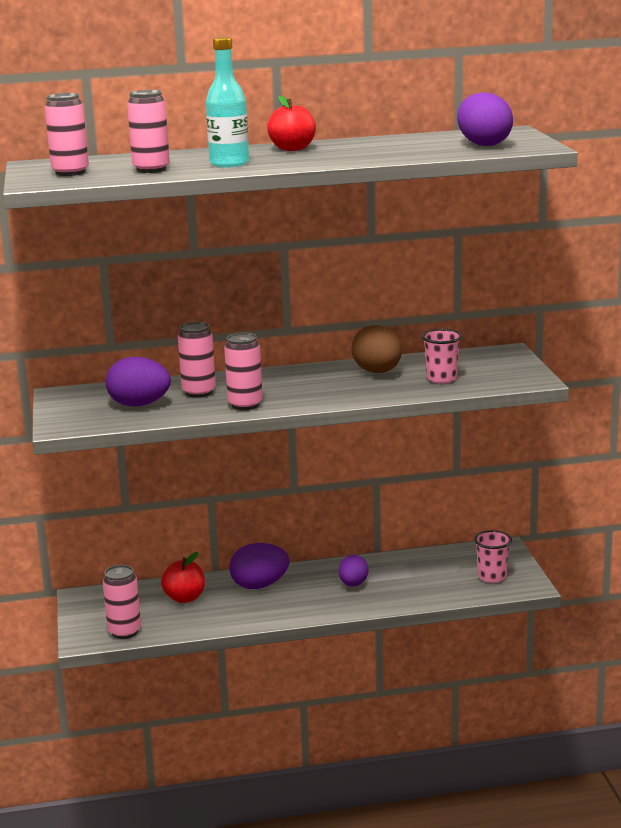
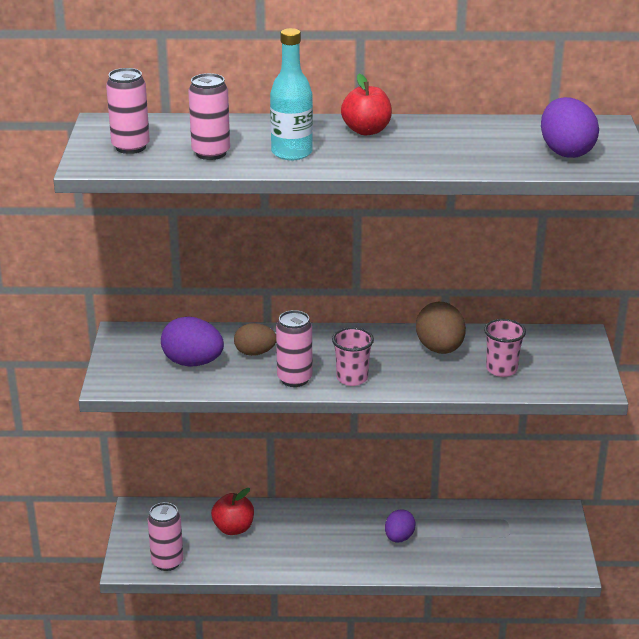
camera: 10 degrees right, 10 degrees up
pink can [178,322,216,398] -> brown egg [234,323,276,356]
purple egg [229,543,289,589] -> none
pink cup [474,530,512,583] -> pink cup moved to [332,327,374,386]

